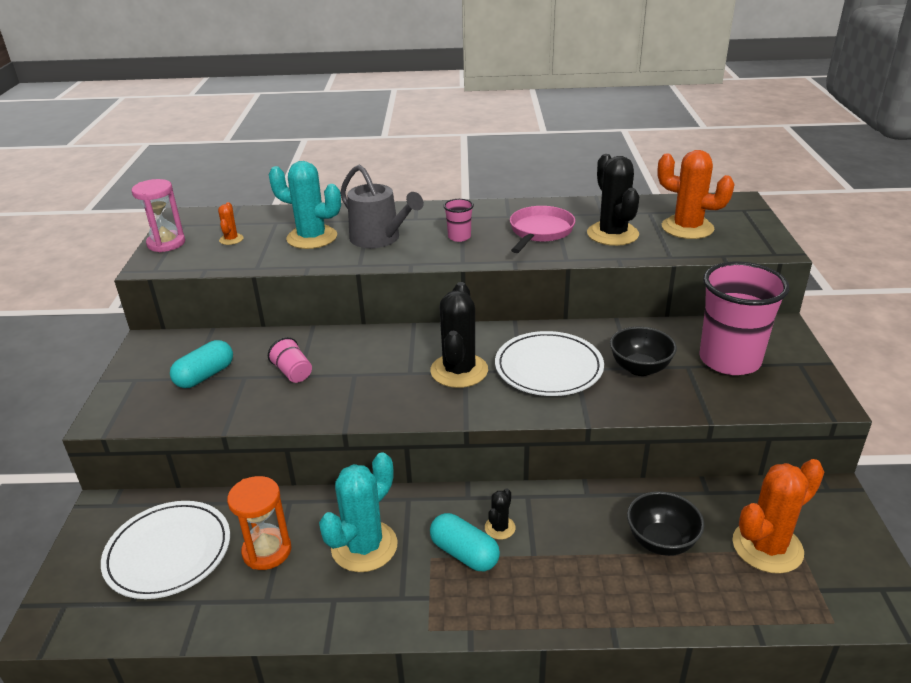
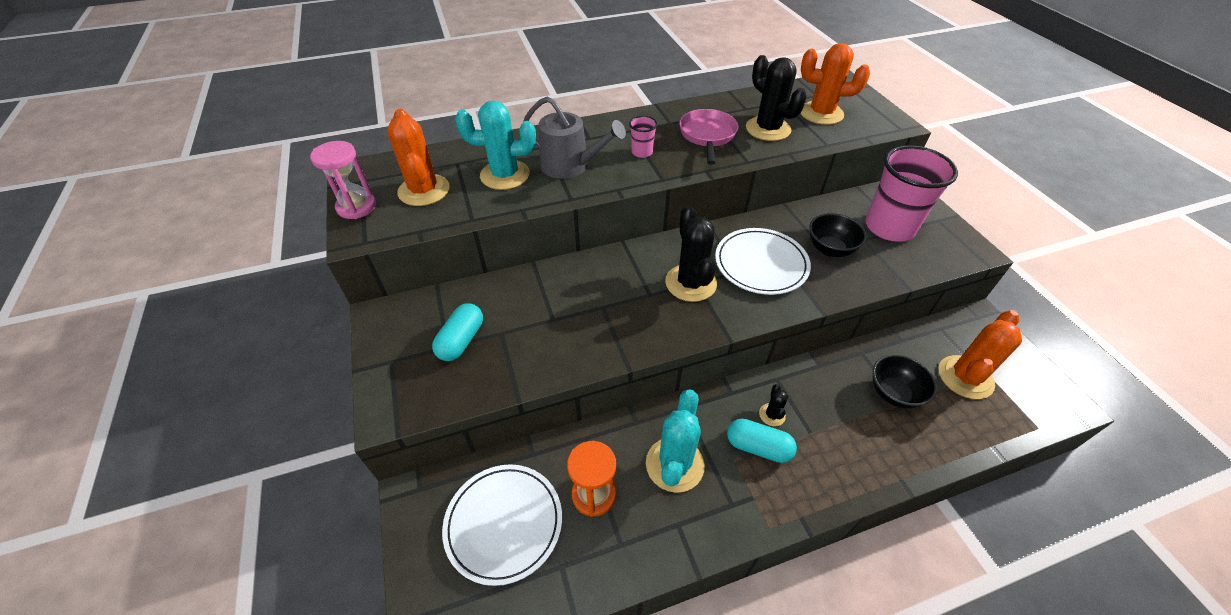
camera: 20 degrees left, 15 degrees up
orange cactus [218,202,244,245] -> orange cactus [387,109,450,206], size x2.11
pink cup [268,337,312,383] -> none

